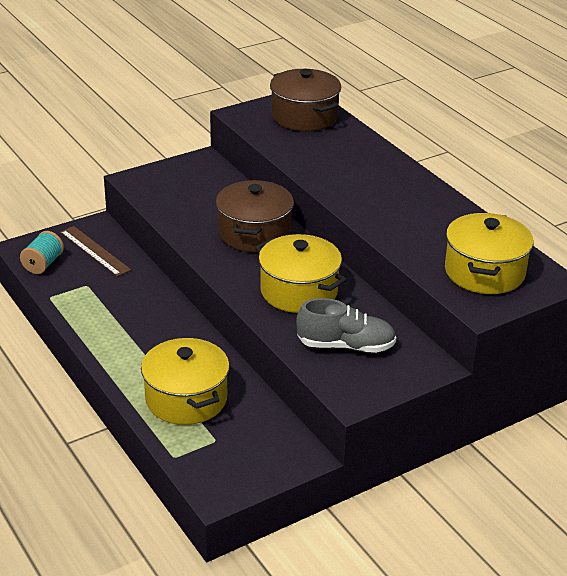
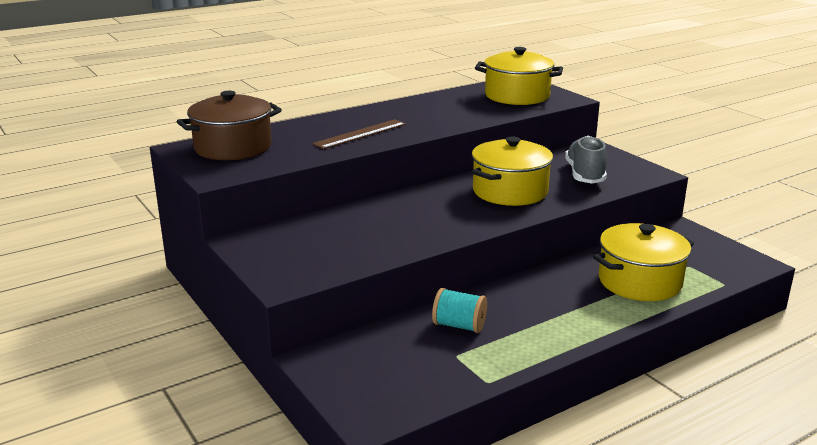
camera: 90 degrees left, 10 degrees down
turquoise spool [20,231,64,274] -> turquoise spool moved to [432,288,487,333]
brown ruler [60,226,131,277] -> brown ruler moved to [312,119,406,149]
brown pot [216,180,294,252] -> none

